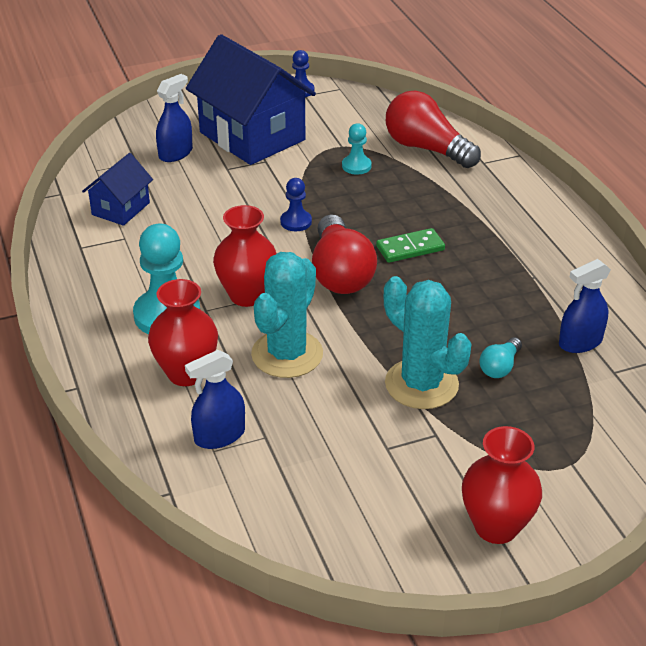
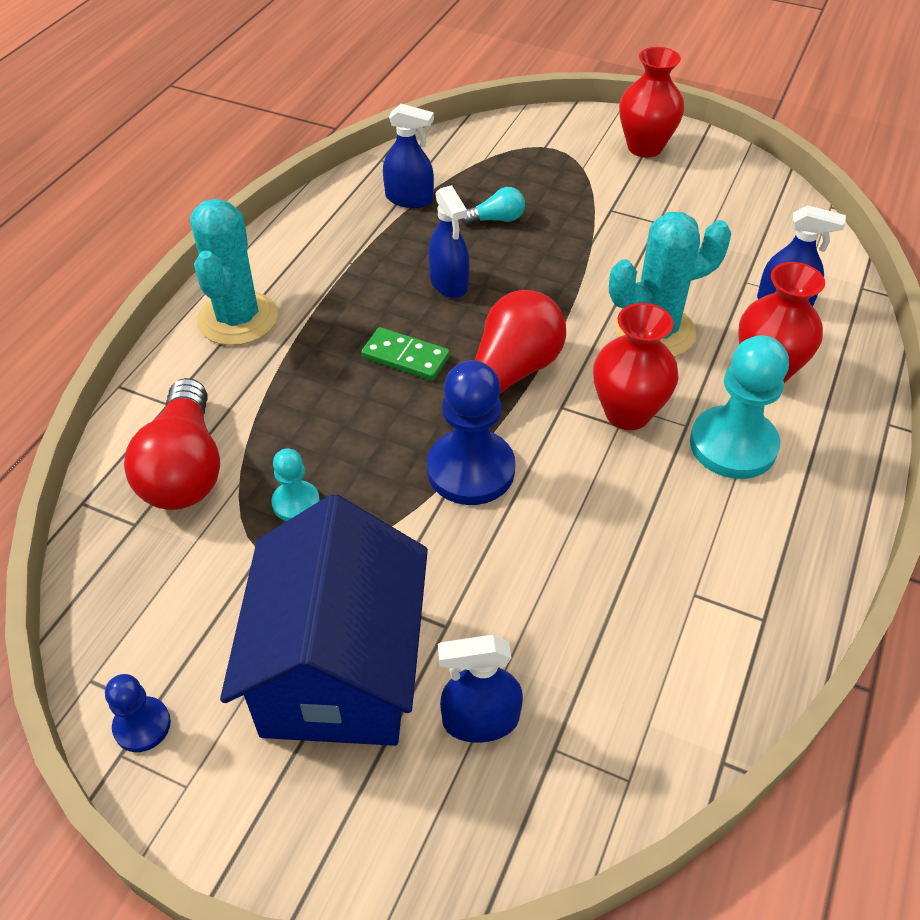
camera: 135 degrees left, 10 degrees up
blue house [82,153,153,226] -> none
blue pawn [280,178,312,231] -> blue pawn [427,360,515,505], size x1.91
turquoise cactus [384,276,472,409] -> turquoise cactus moved to [190,198,278,346]
none -> blue spray bottle [428,185,469,298]

